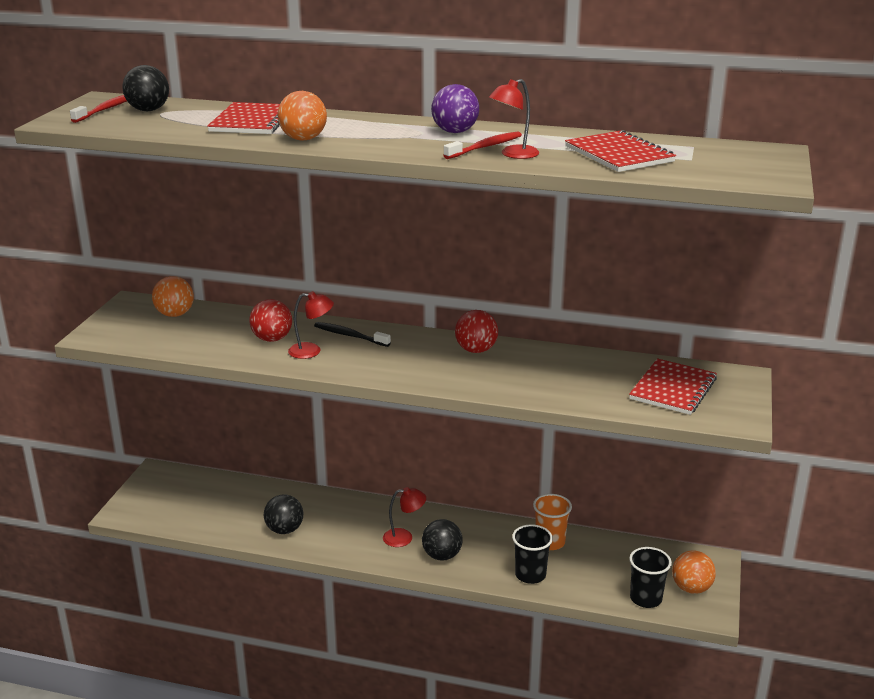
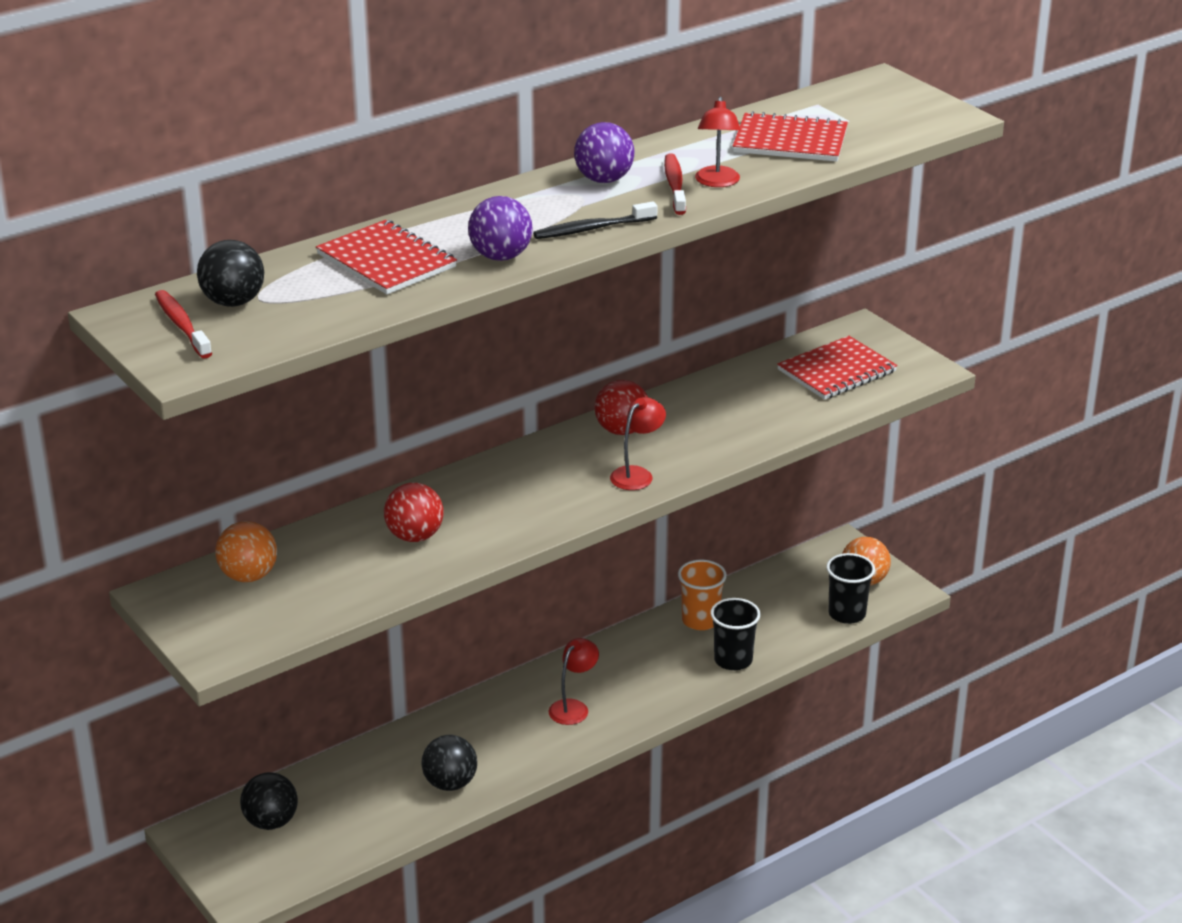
camera: 50 degrees left, 5 degrees up
orange ball [278,91,327,141] -> purple ball [468,196,533,261]
red lamp [288,291,334,359] -> red lamp moved to [610,397,666,490]
black toothbrush [314,322,391,347] -> black toothbrush moved to [533,202,657,239]
black ball [422,519,463,561] -> black ball moved to [240,772,298,830]
red notebook [629,358,717,415] -> red notebook turned 75 degrees clockwise [777,336,898,400]

